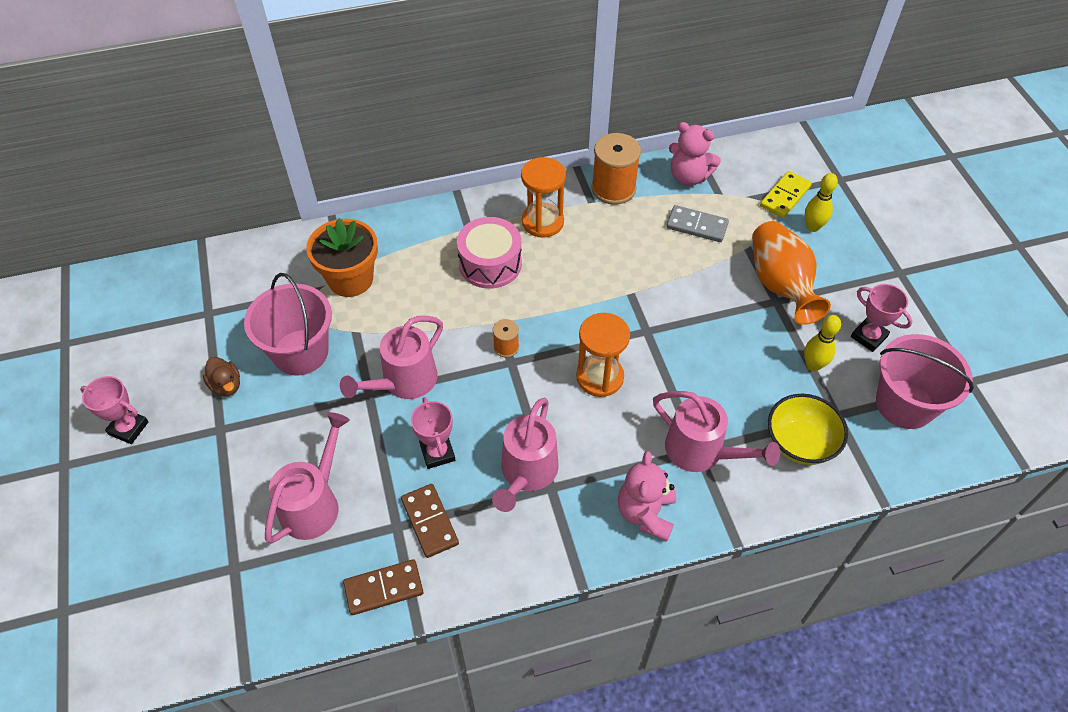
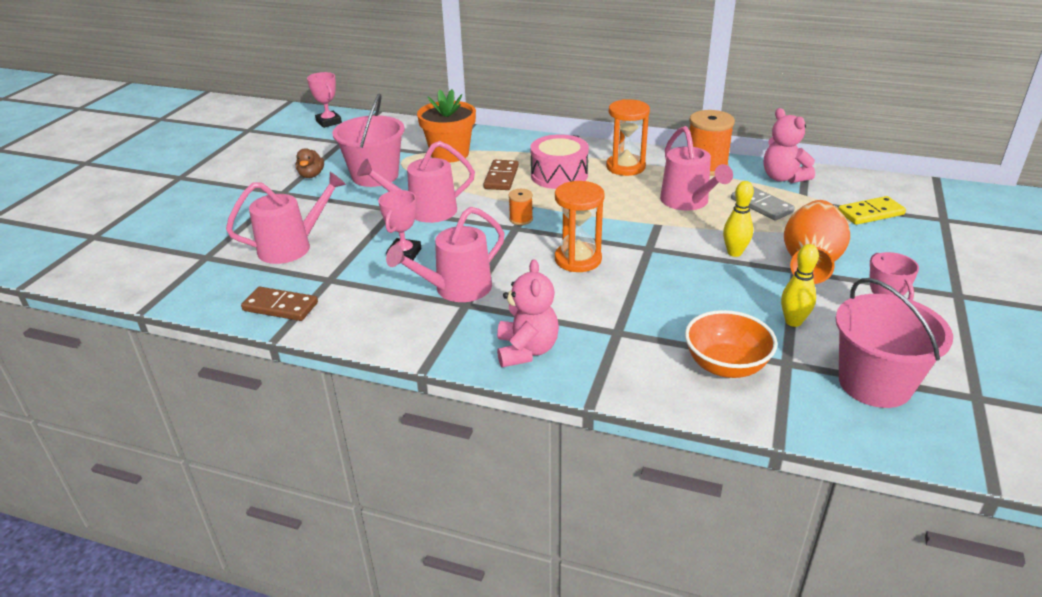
camera: 35 degrees right, 20 degrees down
pink trophy [80,376,149,444] -> pink trophy moved to [307,72,342,128]
brown domino [401,484,459,558] -> brown domino moved to [483,160,519,190]
pink teddy bear [618,451,676,541] -> pink teddy bear turned 135 degrees clockwise [497,259,559,367]
pink watering can [653,391,780,472] -> pink watering can moved to [660,126,733,211]
yellow bowl [768,394,848,465] -> orange bowl [685,310,777,378]
yellow bowling pin [805,173,838,232] -> yellow bowling pin moved to [723,181,754,257]

